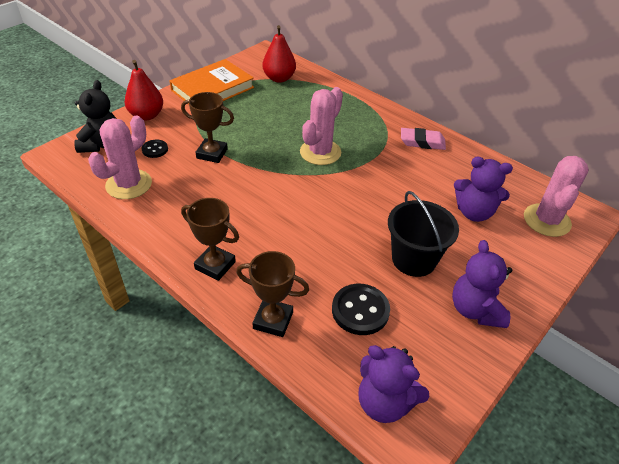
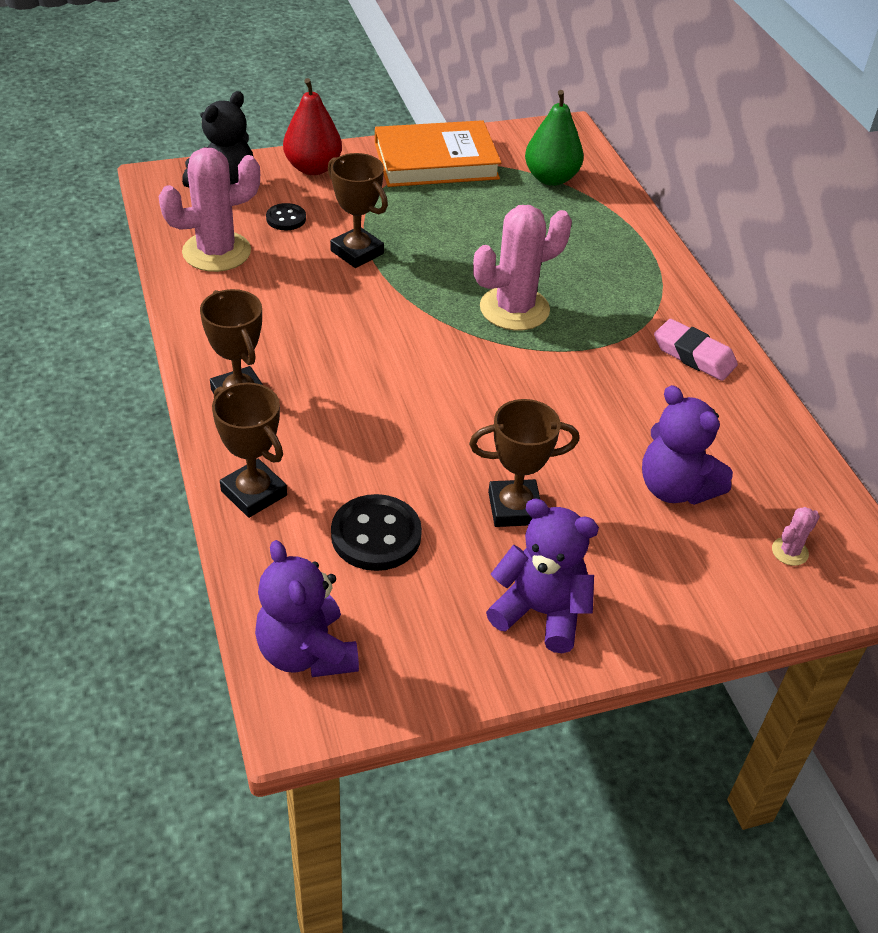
camera: 30 degrees right, 0 degrees up
red pear [262,25,296,83] -> green pear [525,90,584,186]
black bucket [388,191,459,277] -> brown trophy [469,399,579,527]
purple teddy bear [452,240,512,328] -> purple teddy bear turned 90 degrees clockwise [486,498,599,653]
pink cactus [524,156,589,237] -> pink cactus [772,507,820,566], size x0.43

